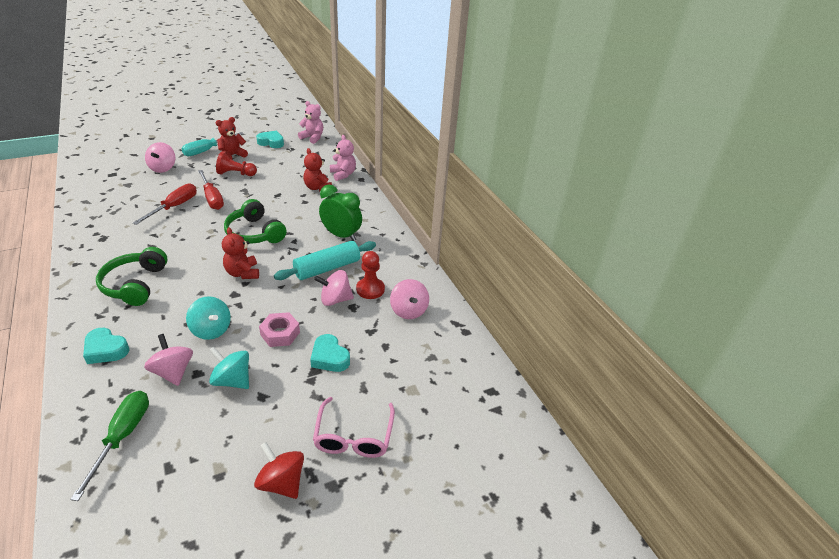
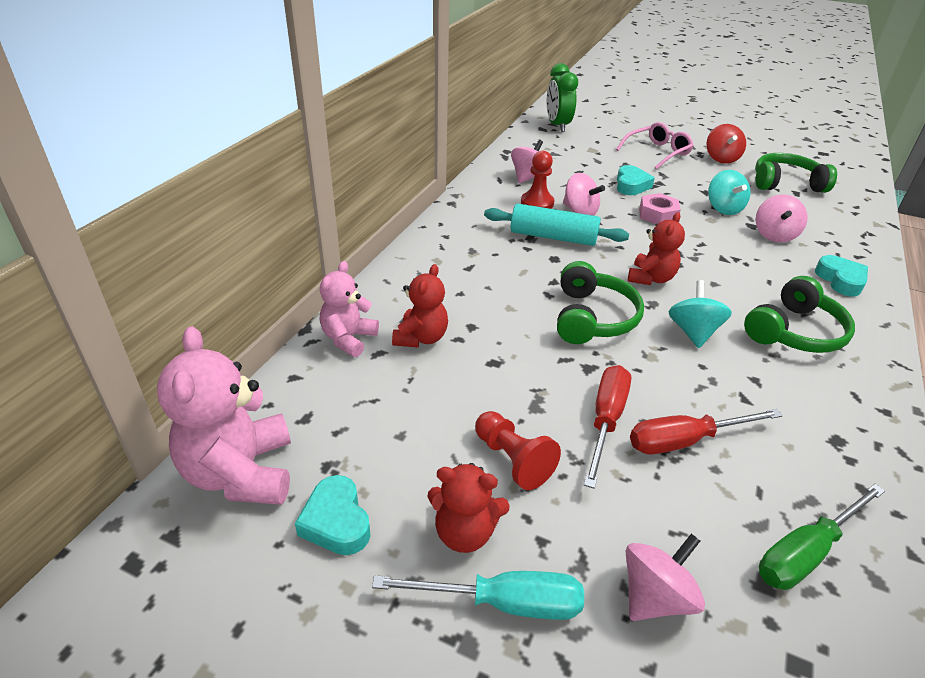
camera: 130 degrees left, 0 degrees up
green screwdriver [70,391,149,501] -> green screwdriver moved to [759,484,885,590]
turquoise spinning top [186,296,231,340] -> turquoise spinning top moved to [669,280,732,348]
pink teddy bear [298,101,323,144] -> pink teddy bear [157,326,291,505], size x1.62
green clock [319,184,362,241] -> green clock moved to [547,63,578,132]
none -> green headphones [755,153,837,193]

